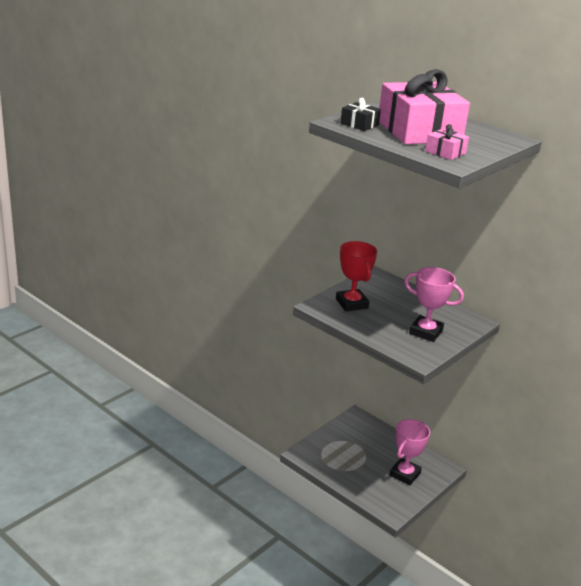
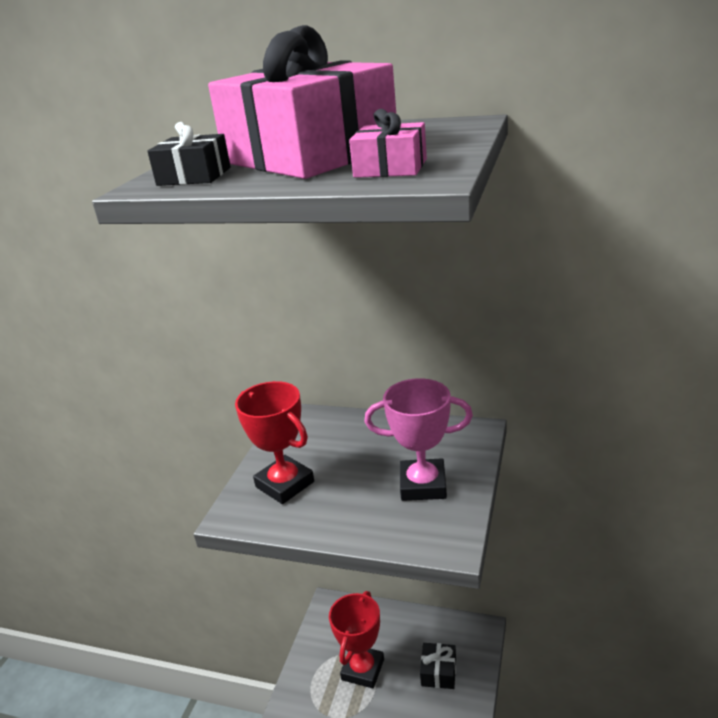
camera: 20 degrees left, 0 degrees up
pink trophy [390,419,430,485] -> black gift [420,643,456,689]
none -> red trophy [329,591,384,688]

